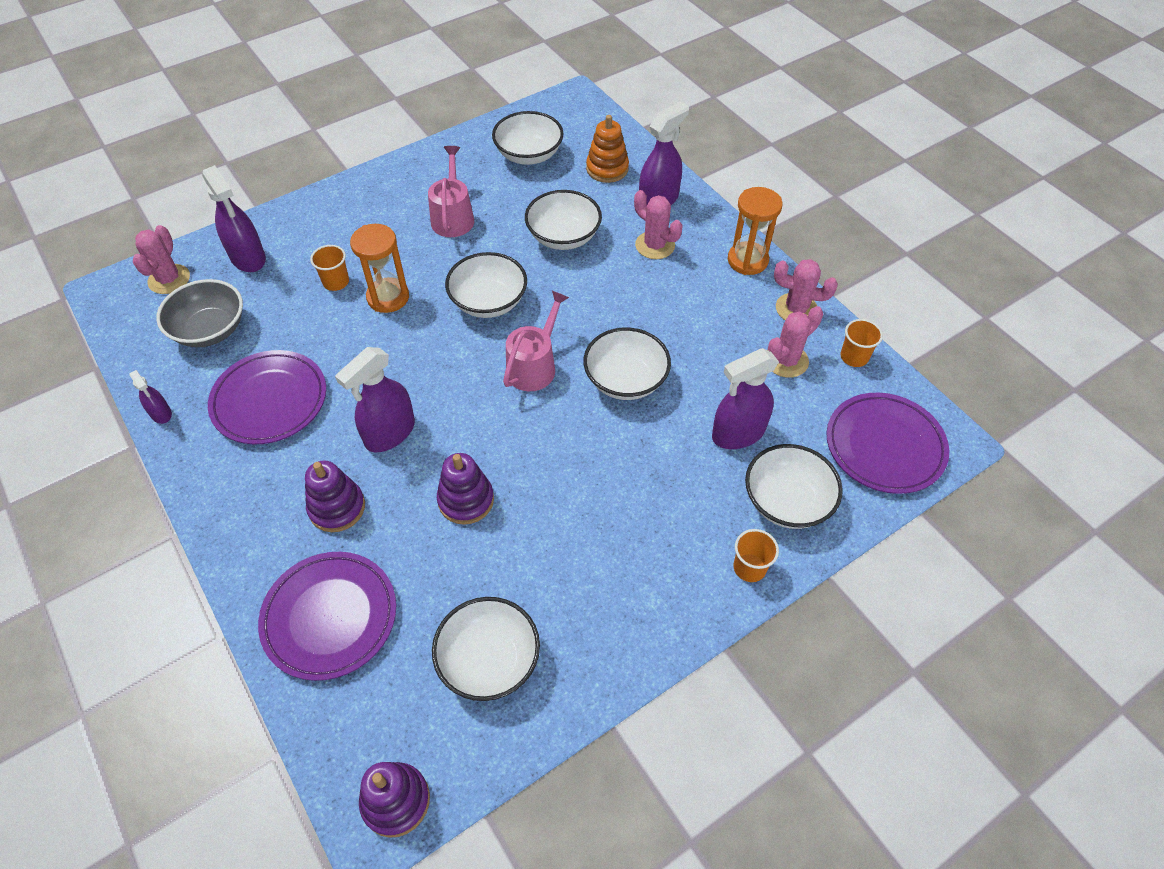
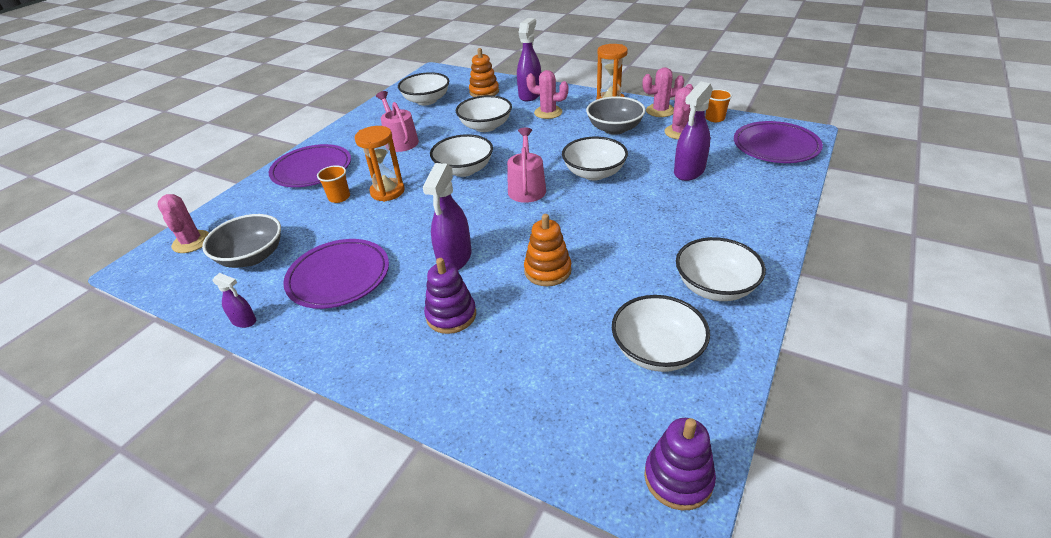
camera: 25 degrees left, 15 degrees down
purple spray bottle [202,165,266,272] -> none
purple plate [258,552,396,681] -> purple plate moved to [269,144,351,187]
purple stacking toy [437,453,494,525] -> orange stacking toy [524,214,572,286]
orange cup [734,529,779,582] -> none
white bowl [745,444,843,529] -> white bowl moved to [676,237,766,301]
none -> grey bowl [586,96,646,135]

